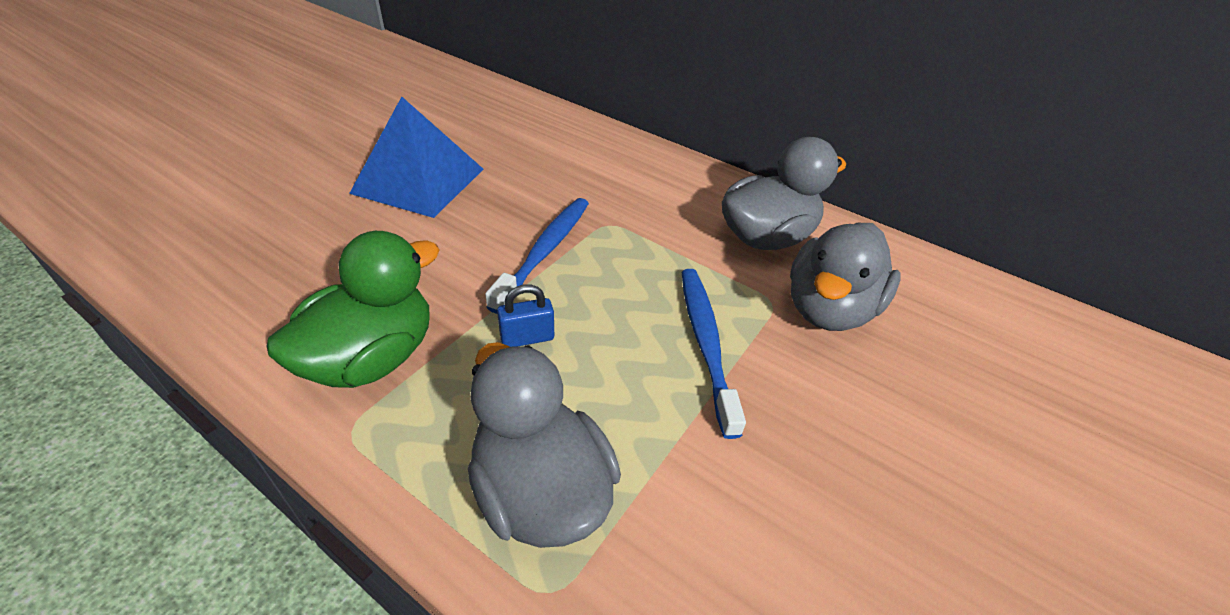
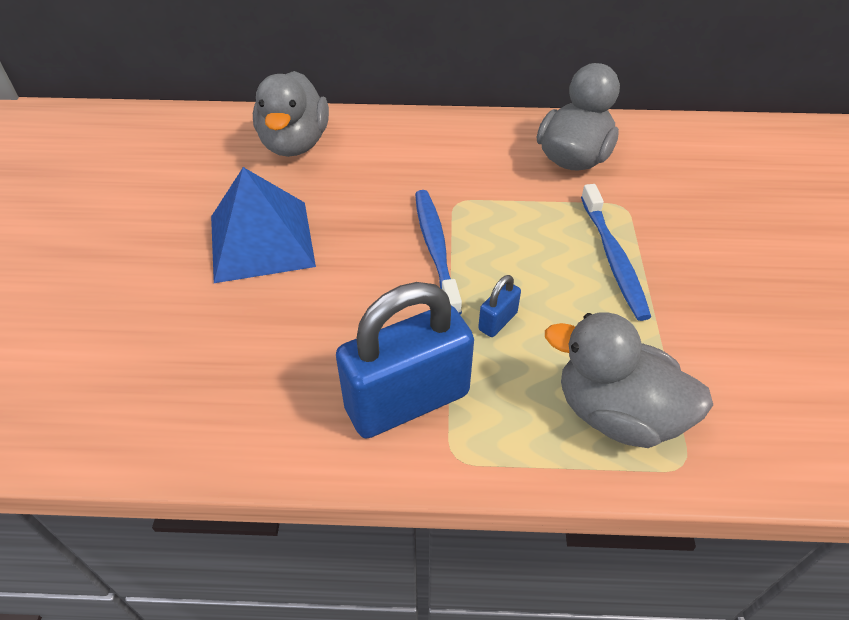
camera: 30 degrees left, 5 degrees up
green duck [266,231,440,388] -> blue padlock [336,282,474,438]
blue toothbrush [682,269,746,439] -> blue toothbrush turned 150 degrees counterclockwise [581,184,651,321]
grey duck [790,223,901,331] -> grey duck moved to [253,71,329,157]

